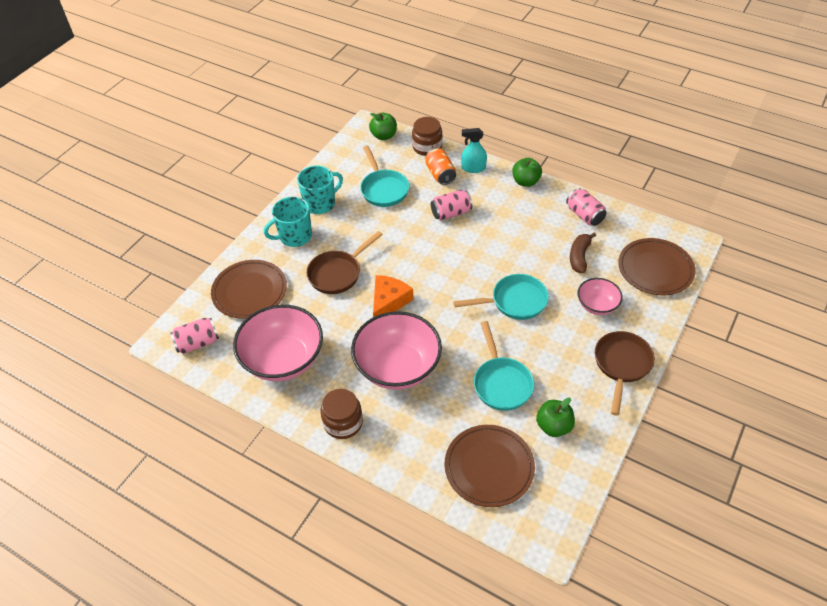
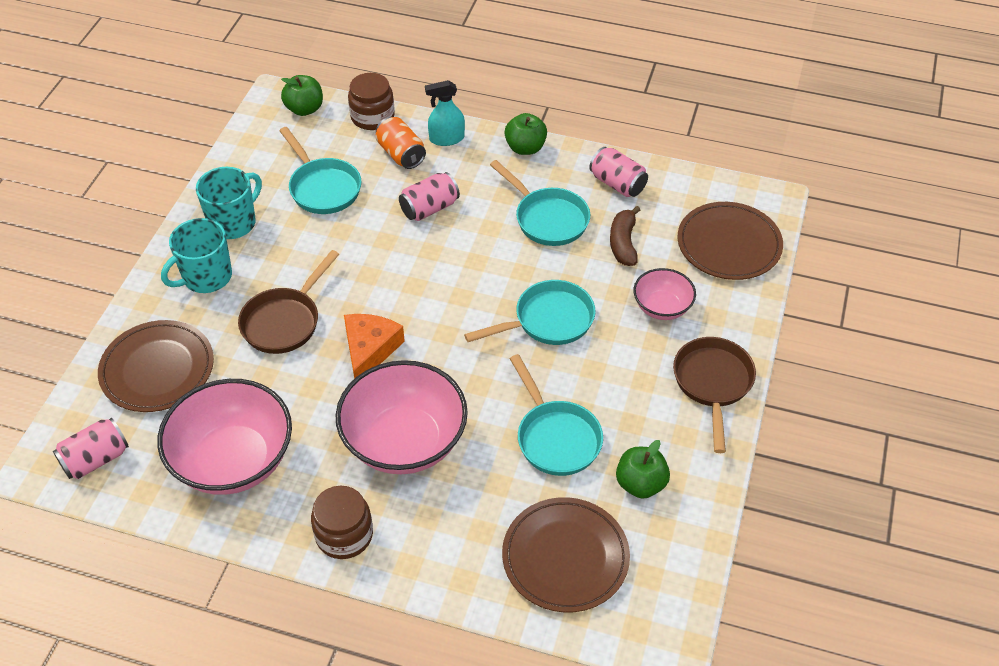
camera: 15 degrees left, 0 degrees up
none -> turquoise pan [490,160,590,246]

